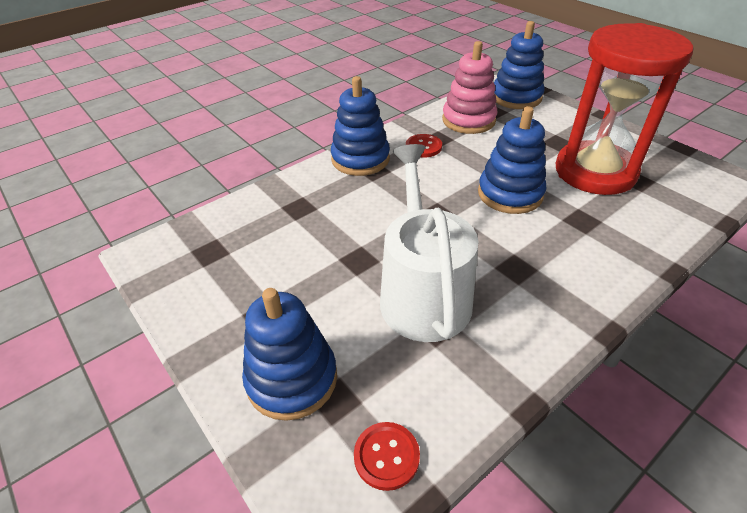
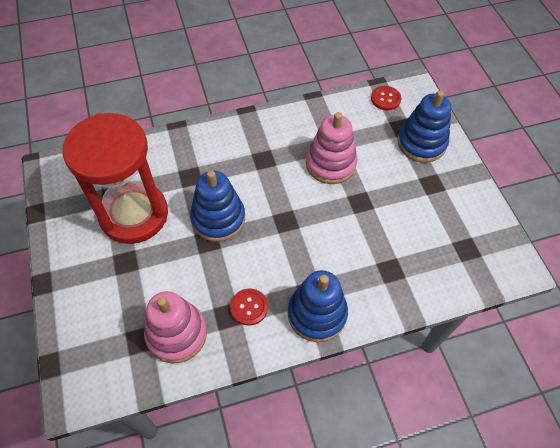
camera: 160 degrees left, 15 degrees up
white watering can [380,144,479,342] -> pink stacking toy [306,112,357,184]
blue stacking toy [494,21,545,109] -> none

